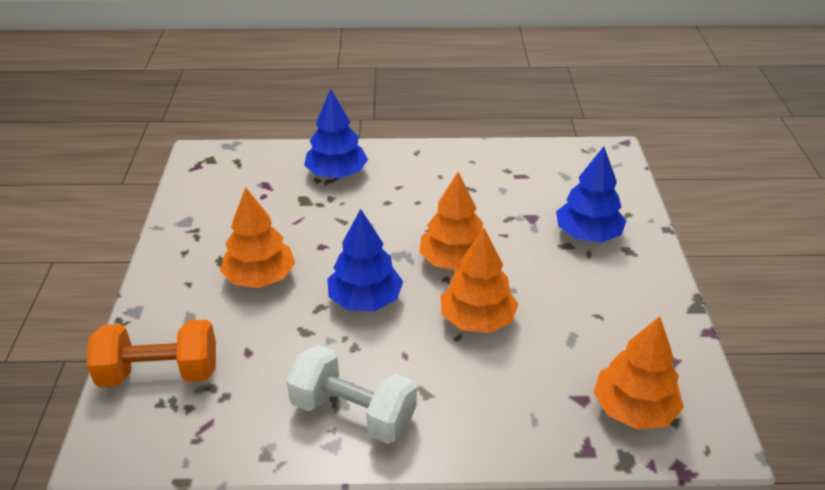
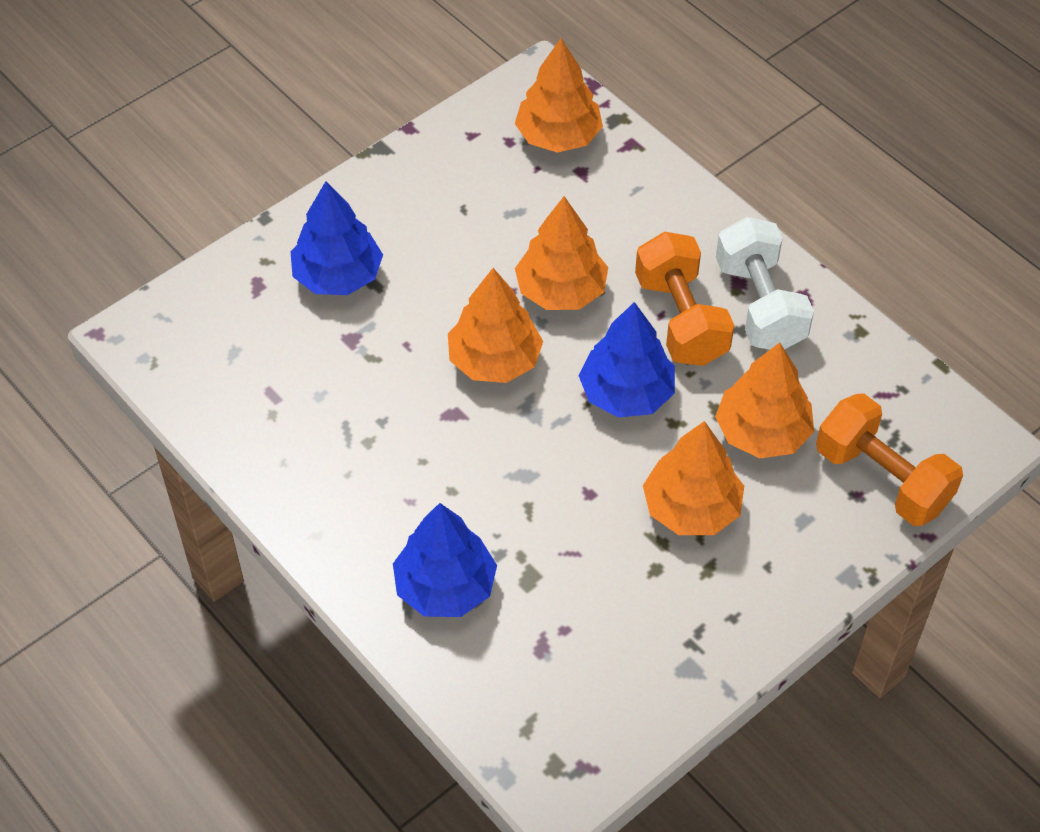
camera: 130 degrees left, 15 degrees up
none -> orange dumbbell [635,231,734,366]
none -> orange tree [715,343,814,458]

